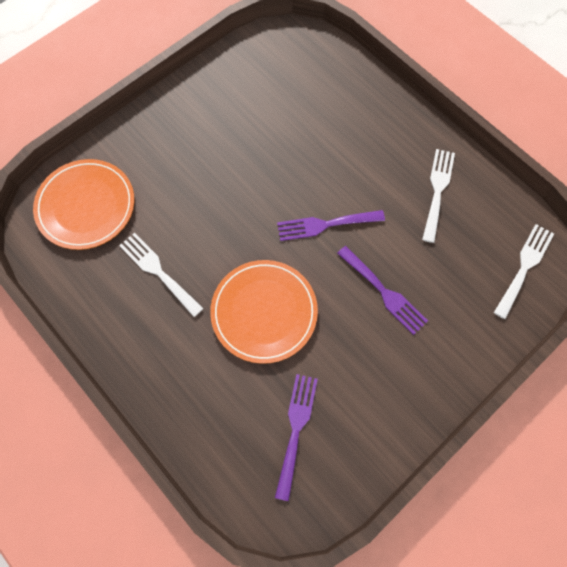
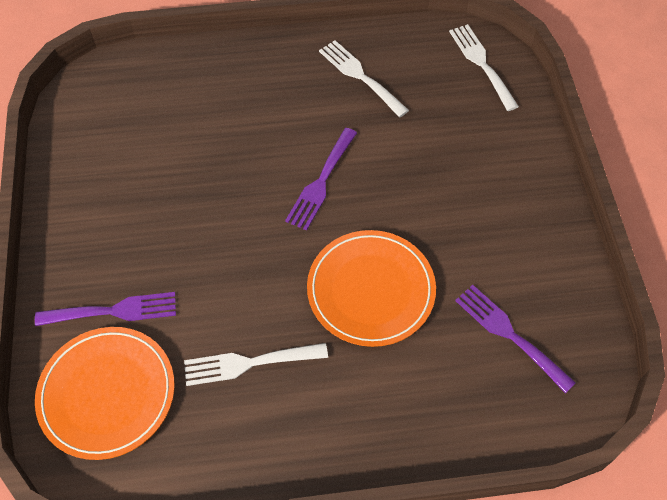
camera: 55 degrees left, 10 degrees down
purple fork [337,246,428,335] -> purple fork moved to [35,292,176,326]

